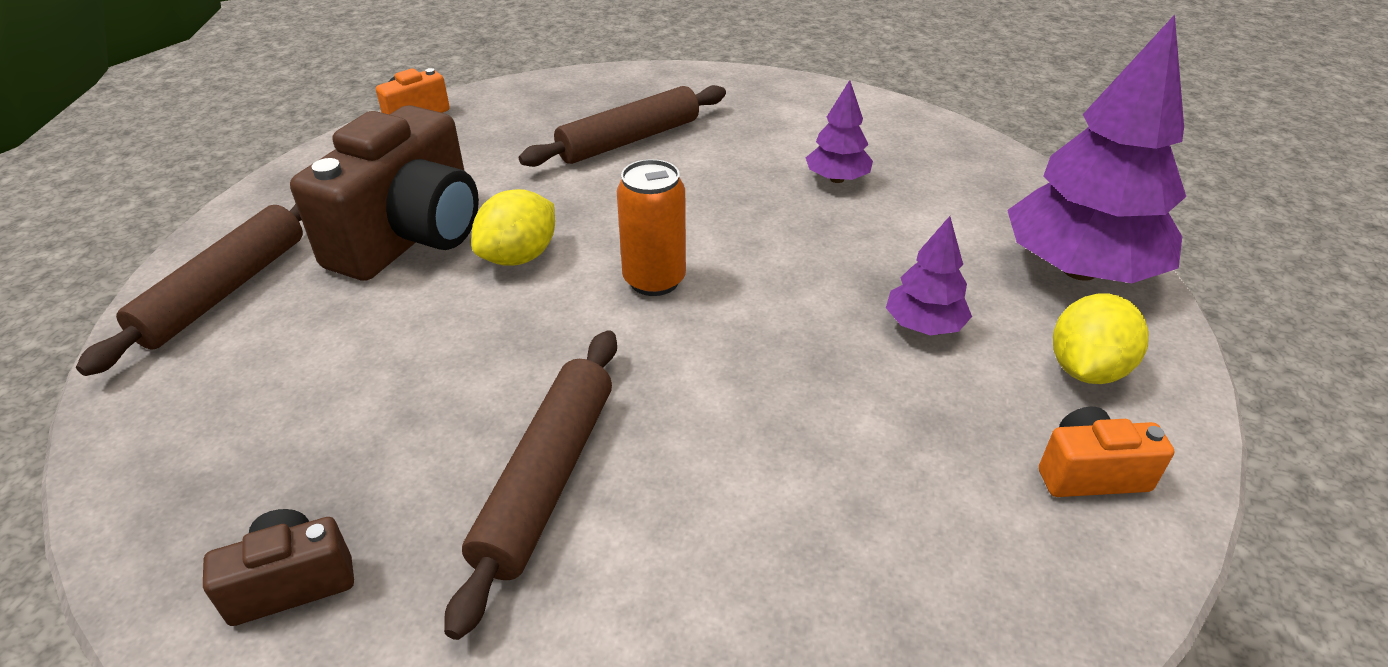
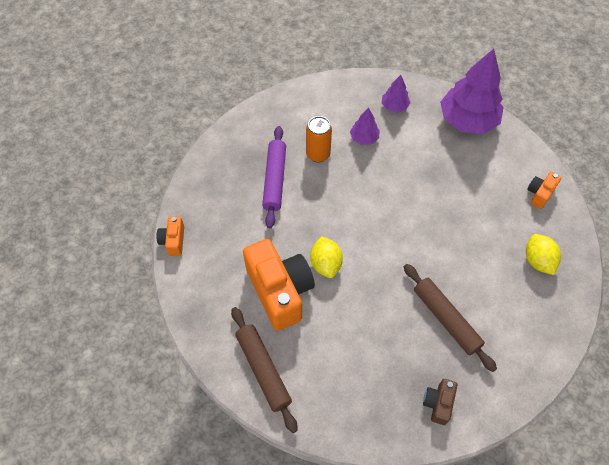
camera: 50 degrees left, 20 degrees up
brown camera [290,105,479,281] -> orange camera [243,239,315,331]
brown rolling pin [519,85,726,167] -> purple rolling pin [262,126,286,228]
orange can [617,159,686,296] -> orange can moved to [306,116,332,163]
purple tree [886,216,972,336] -> purple tree moved to [382,75,411,112]
yellow lemon [1053,293,1149,384] -> yellow lemon moved to [526,234,561,275]

